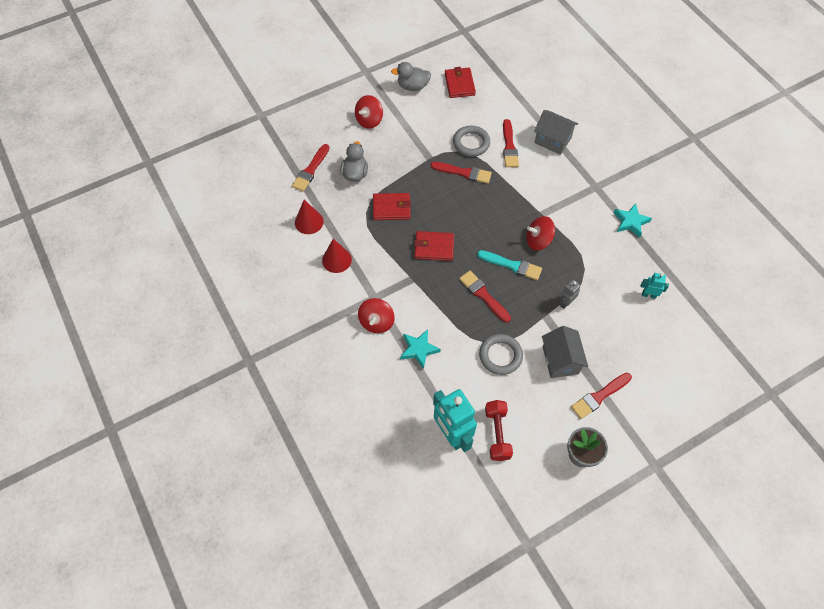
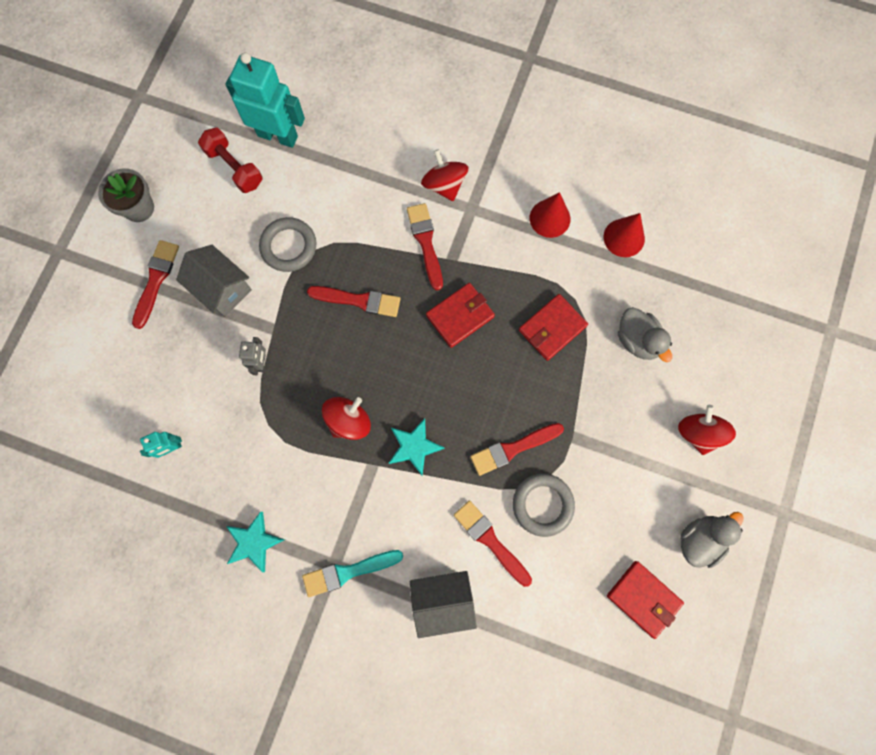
camera: 140 degrees right, 15 degrees up
red brush [292,144,329,191] -> red brush moved to [407,203,443,290]
turquoise star [400,329,441,369] -> turquoise star moved to [389,419,445,475]
turquoise brush [477,250,542,280] -> turquoise brush moved to [302,550,403,597]

